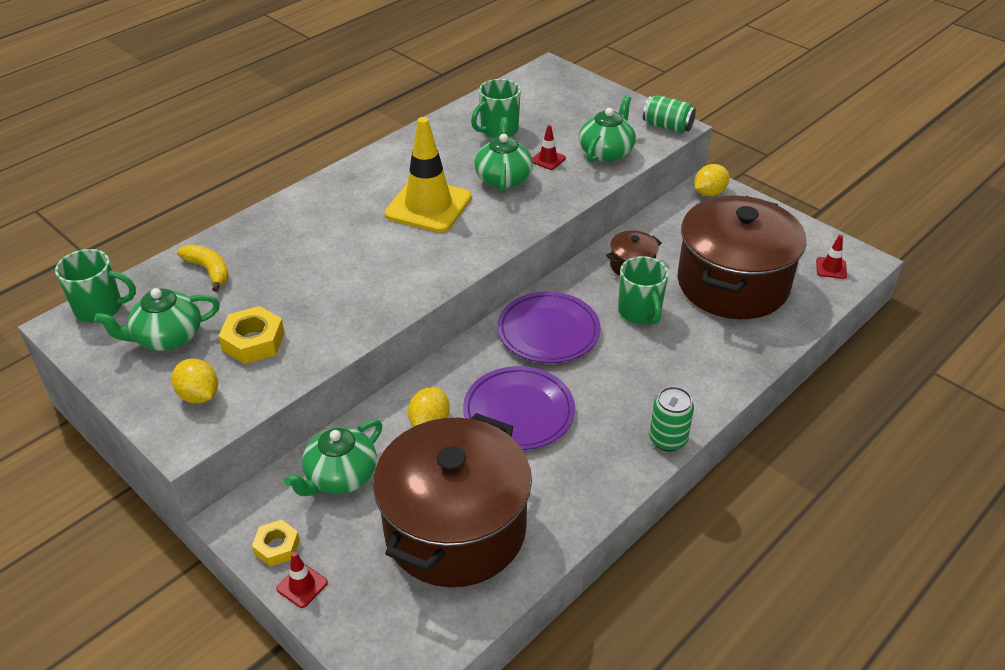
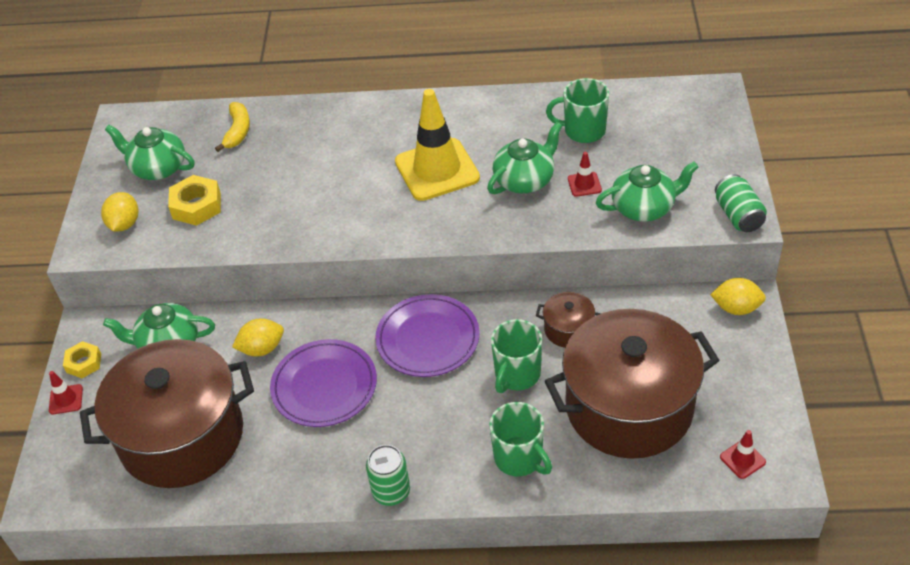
camera: 50 degrees right, 5 degrees up
green mug [55,249,136,322] -> green mug moved to [489,402,552,476]

